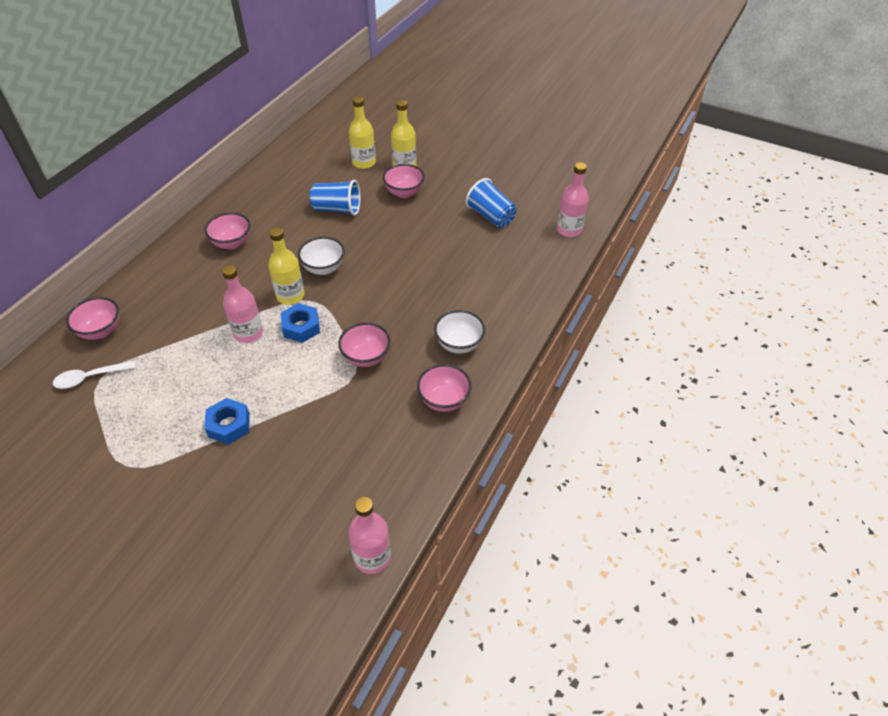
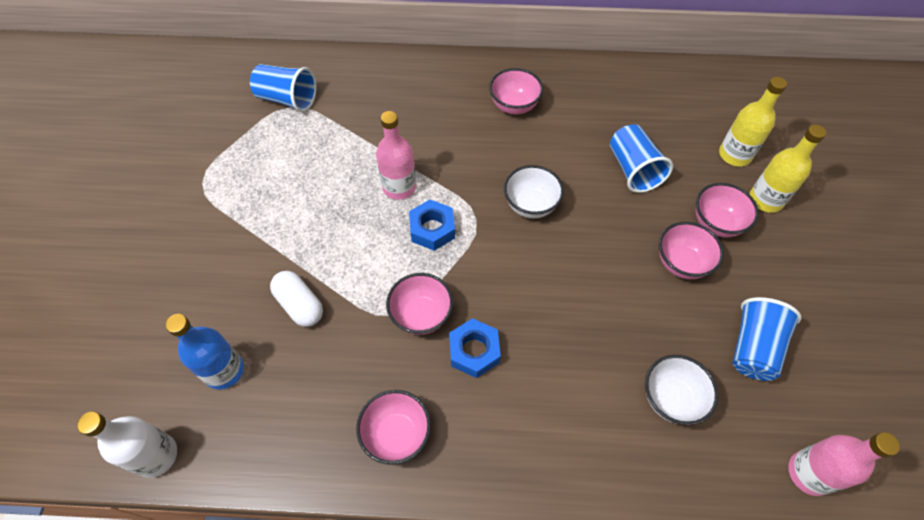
camera: 65 degrees right, 10 degrees up
white spoon [53,361,136,389] -> blue cup [250,64,317,112]
pink bowl [66,297,119,340] -> pink bowl moved to [659,222,724,279]
blue nut [204,398,250,445] -> blue nut moved to [449,318,501,378]
yellow bottle [268,227,305,305] -> none
pink bottle [348,497,391,574] -> white bottle [77,412,177,478]
white bowl [434,310,485,354] -> white bowl moved to [645,355,719,425]
none -> blue bottle [166,314,244,390]
none -> white capsule [270,271,323,327]

